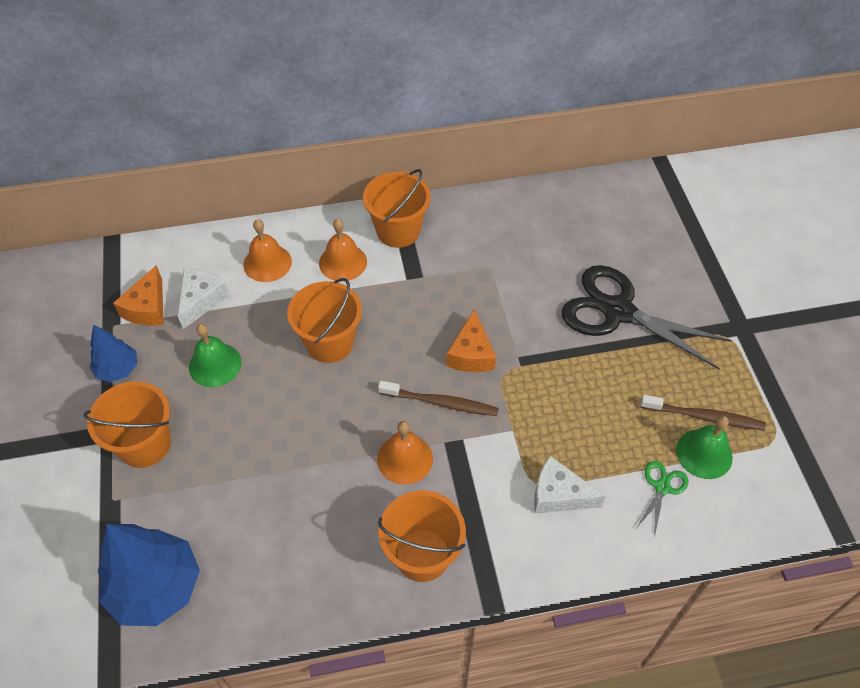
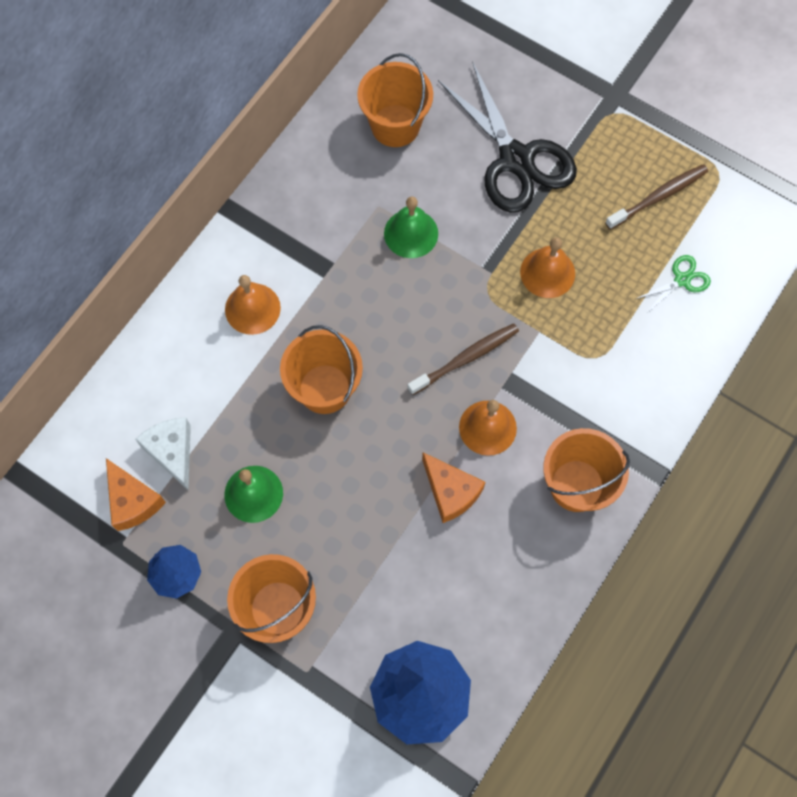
camera: 45 degrees left, 15 degrees up
orange bell [244,219,292,282] -> orange bell moved to [520,237,575,298]
orange bucket [363,169,431,248] -> orange bucket moved to [357,53,433,147]
orange cheese [446,309,496,372] -> orange cheese moved to [422,452,485,523]
white cheese [534,456,606,514] -> none
black scissors [562,265,733,370] -> black scissors turned 105 degrees counterclockwise [438,61,577,213]
green scissors [637,461,688,538] -> green scissors turned 75 degrees clockwise [636,255,711,314]
green bell [676,416,733,479] -> green bell moved to [384,196,438,258]

